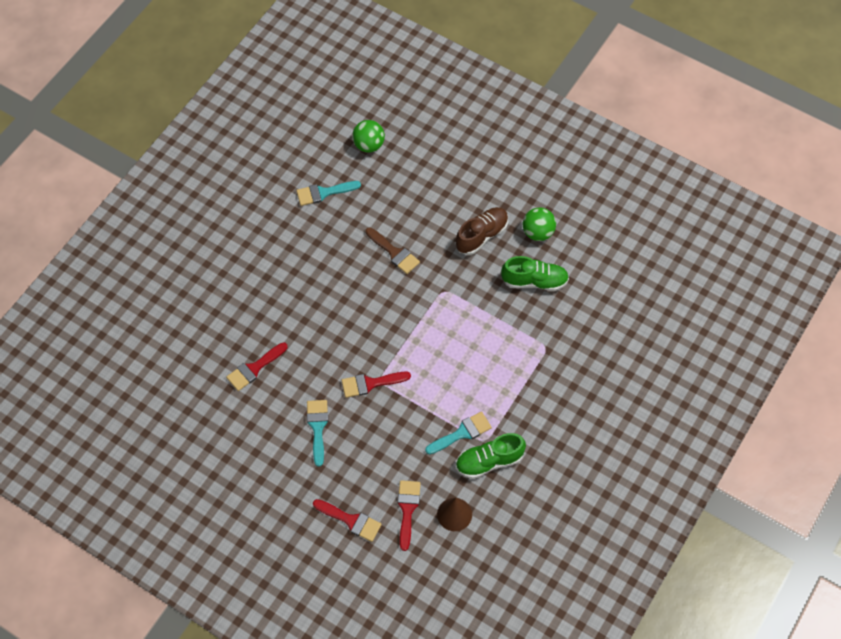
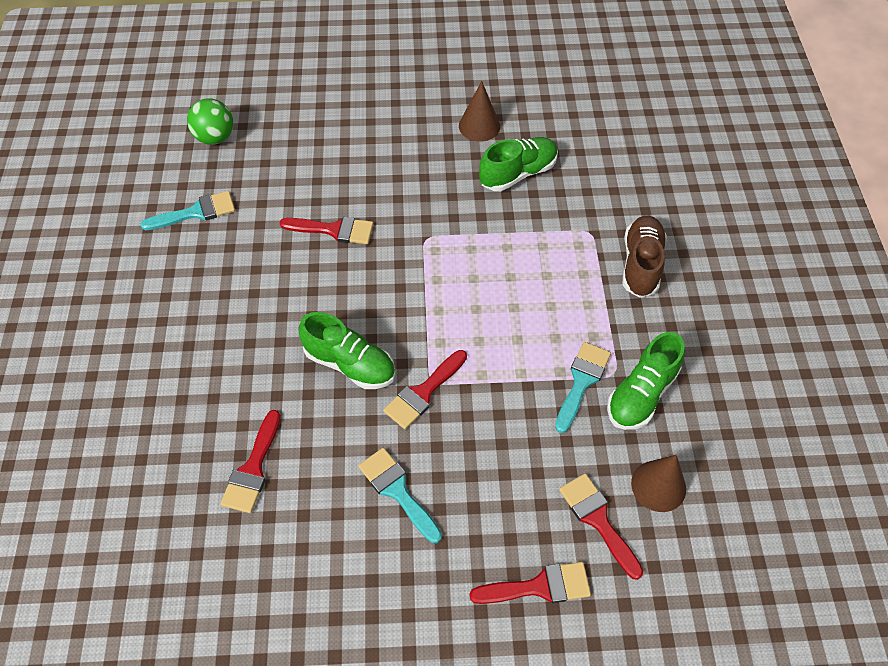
camera: 35 degrees left, 5 degrees down
turquoise brush [296,181,361,206] -> turquoise brush turned 150 degrees counterclockwise [141,191,235,230]
brown brush [366,227,420,274] -> red brush [280,217,373,244]
brown shoe [456,207,508,255] -> brown shoe moved to [623,216,667,298]
green ball [523,207,556,241] -> brown cone [459,81,500,142]
none -> green shoe [299,312,395,389]

